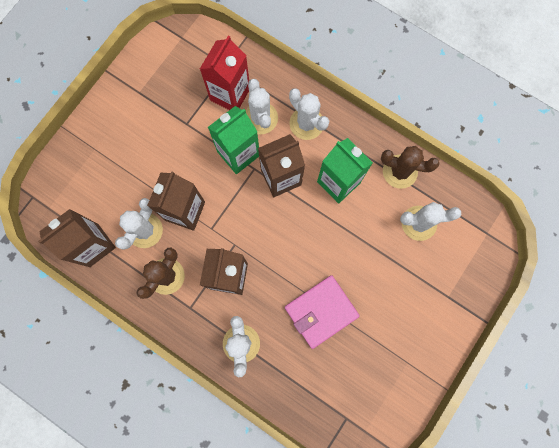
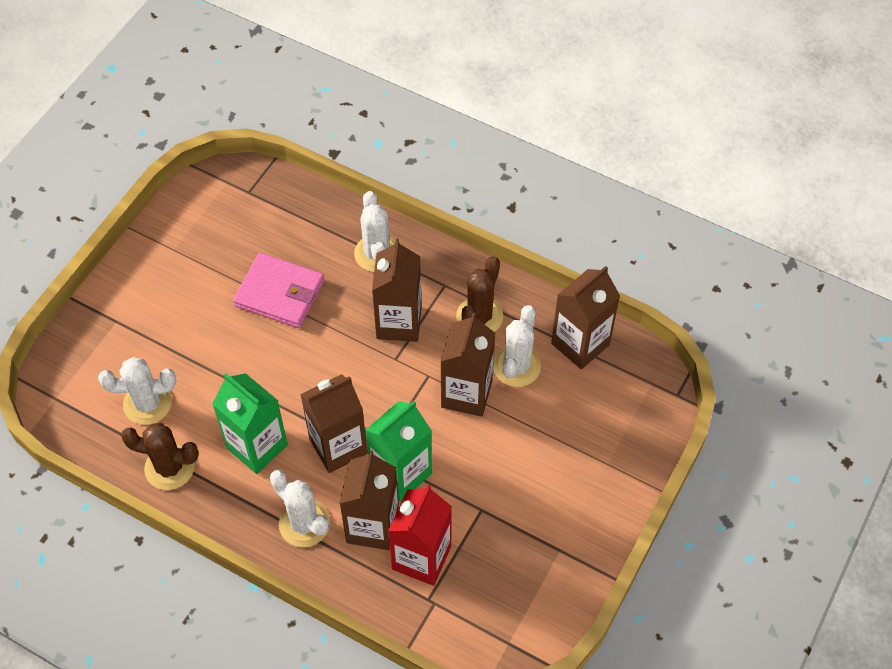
camera: 175 degrees right, 20 degrees down
white cactus [246,79,278,134] -> brown carton [339,450,399,550]
pink wallet [285,275,360,349] -> pink wallet turned 60 degrees clockwise [233,253,324,328]

